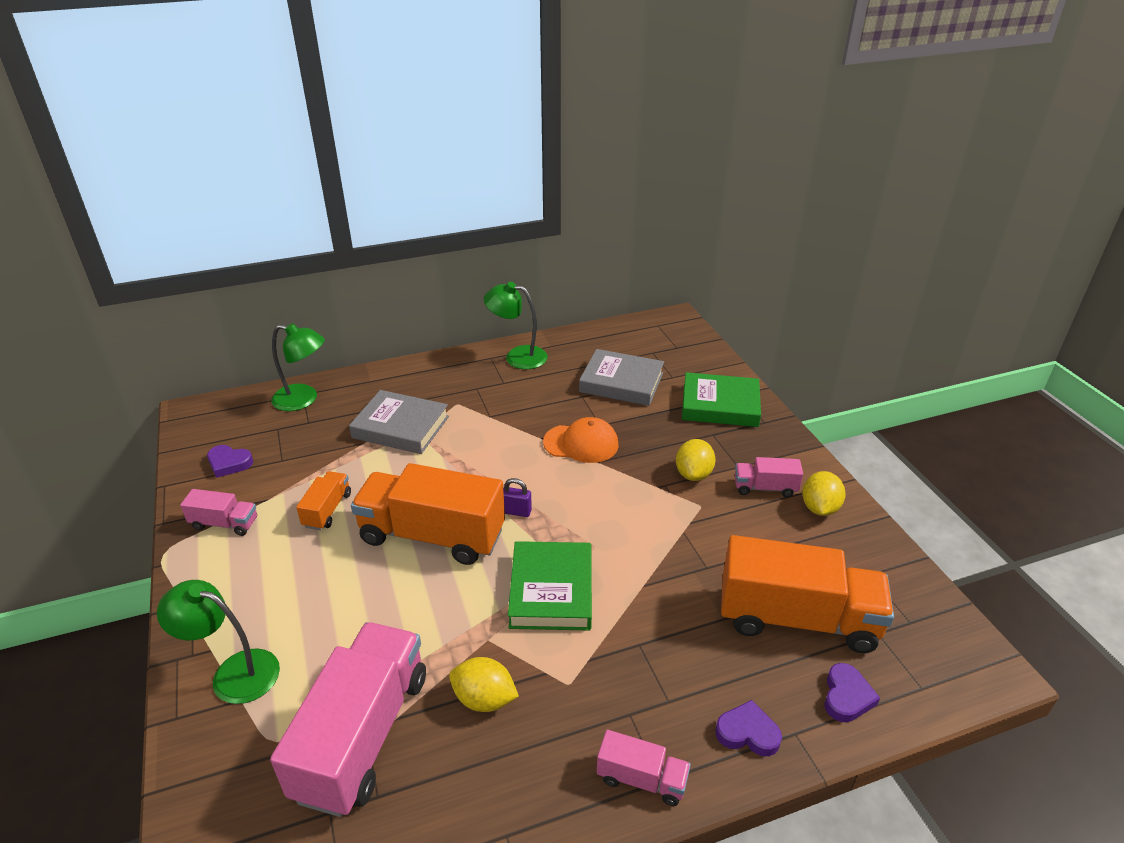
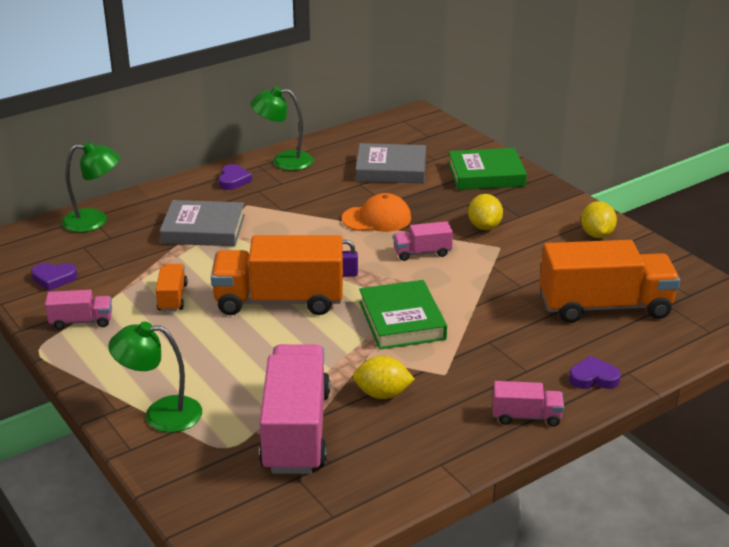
camera: 15 degrees left, 5 degrees down
pink truck [735,457,803,497] -> pink truck moved to [393,221,453,261]
purple heart [824,663,880,722] -> purple heart moved to [219,164,252,190]

